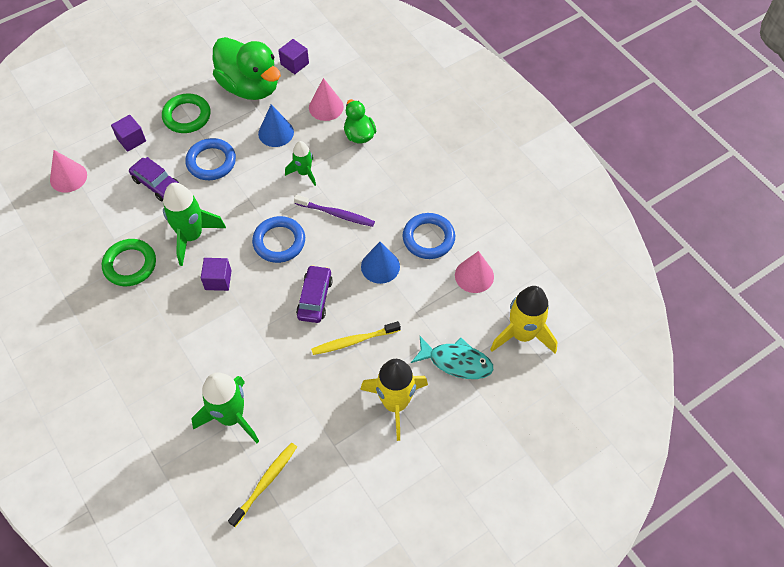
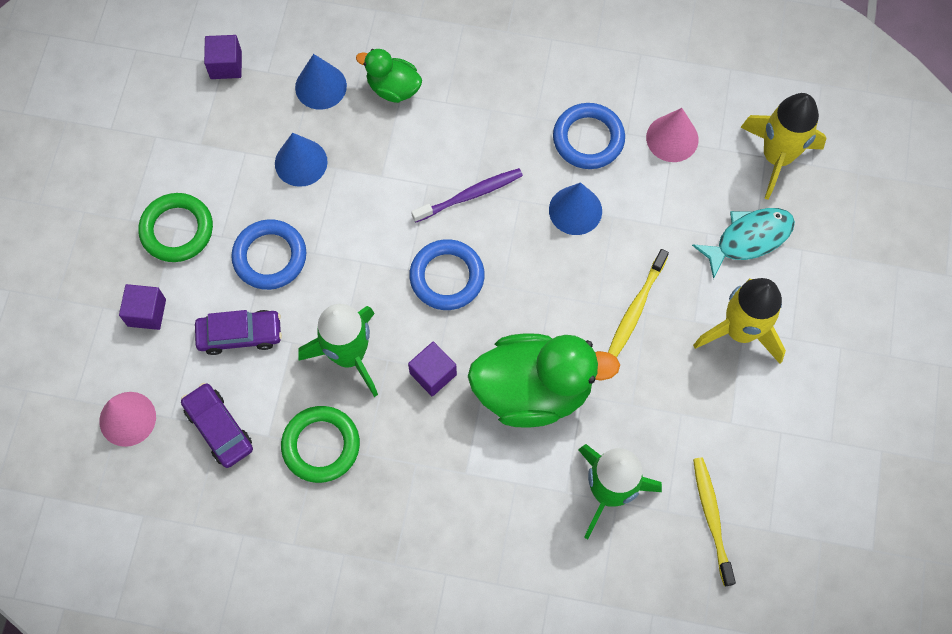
camera: 45 degrees left, 10 degrees up
green duck [213,37,281,100] -> green duck moved to [468,333,620,428]
green rocket [285,141,316,186] -> none
purple car [296,265,333,323] -> purple car moved to [181,383,253,468]
pink cone [309,78,344,121] -> blue cone [295,54,347,110]

